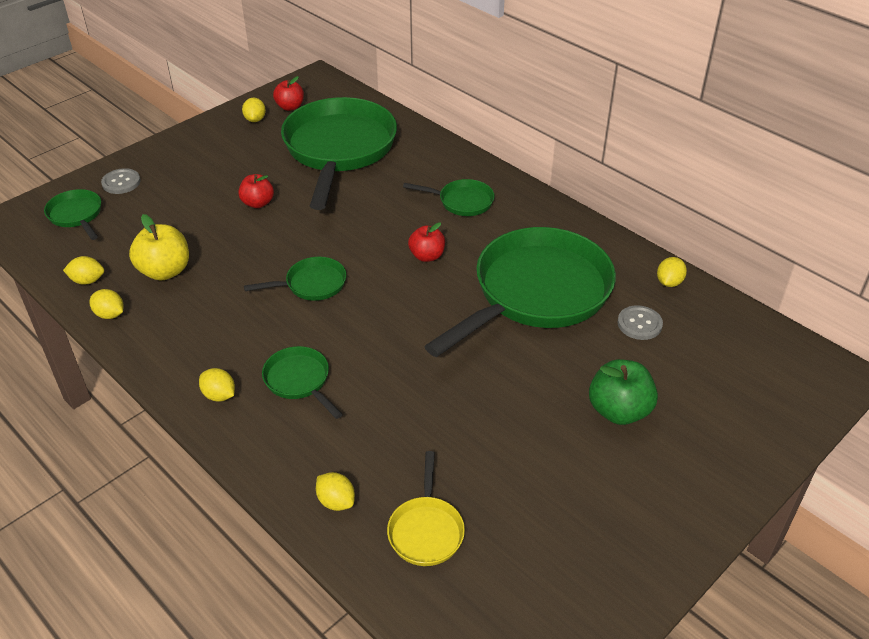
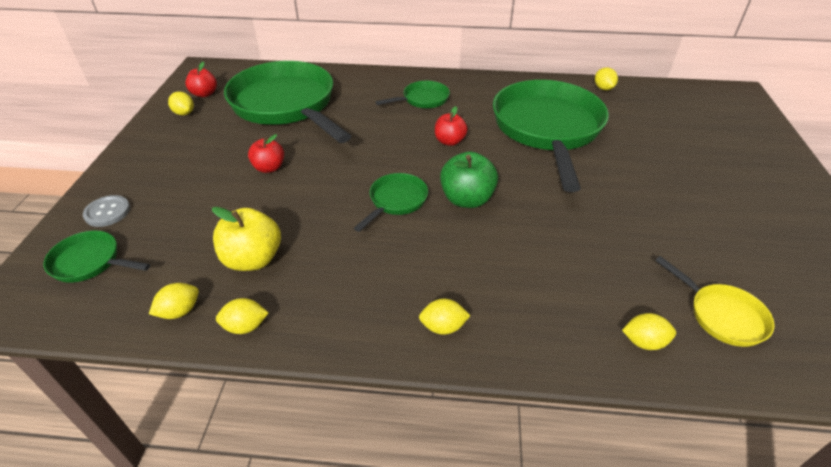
camera: 40 degrees left, 0 degrees up
green pan [262,346,343,419] -> none
green apple [589,359,658,425] -> green apple moved to [440,152,498,208]
grey button [618,305,663,340] -> none

